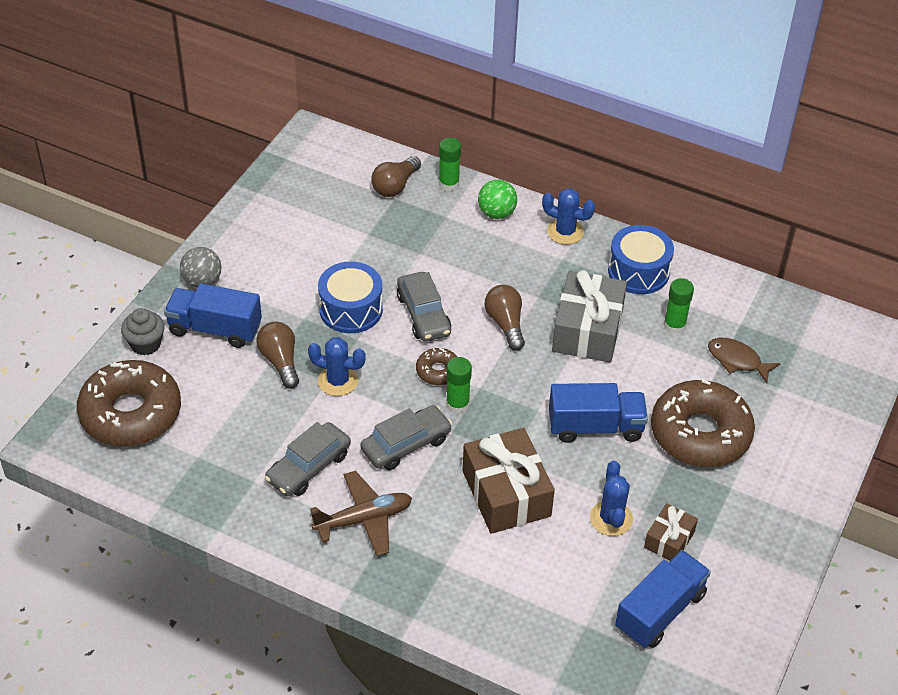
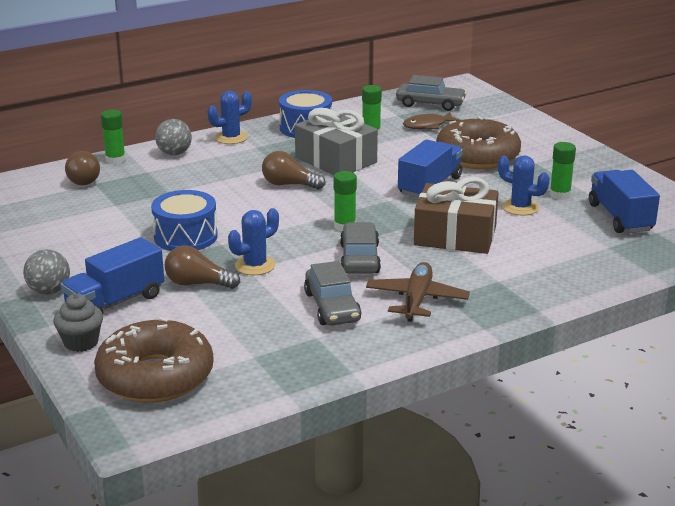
camera: 55 degrees left, 20 degrees down
grey car [397,272,451,341] -> grey car moved to [396,75,467,111]
brown donut [416,348,457,385] -> none
green ball [478,180,517,219] -> grey ball [155,119,192,155]
brown gift [644,503,698,561] -> green glue stick [550,142,576,200]

